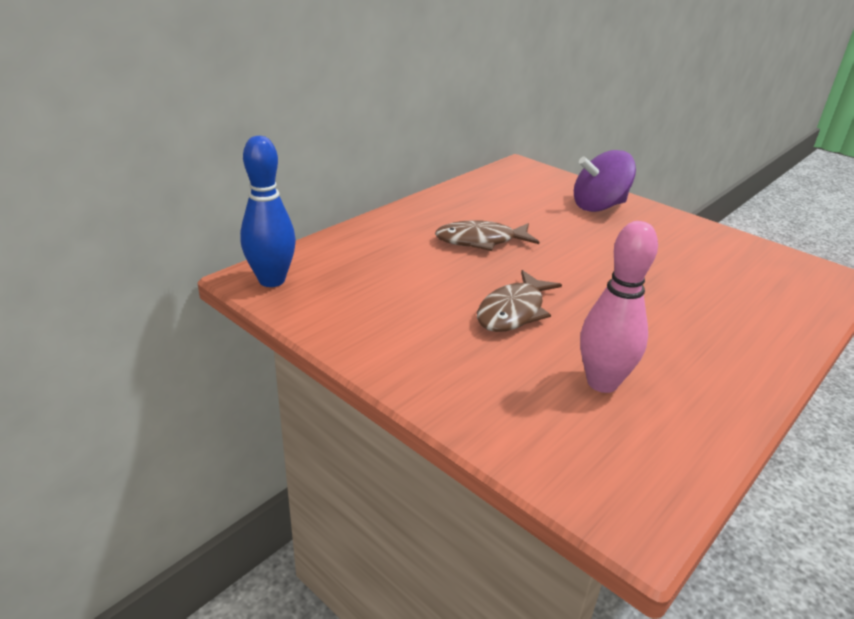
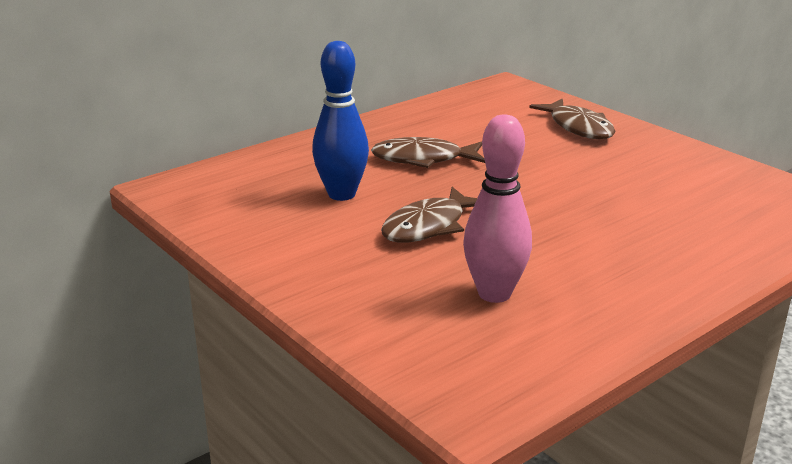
camera: 10 degrees right, 5 degrees down
blue bowling pin [240,136,296,287] -> blue bowling pin moved to [312,41,369,201]
purple spinning top [574,150,636,212] -> brown fish [530,98,615,139]

